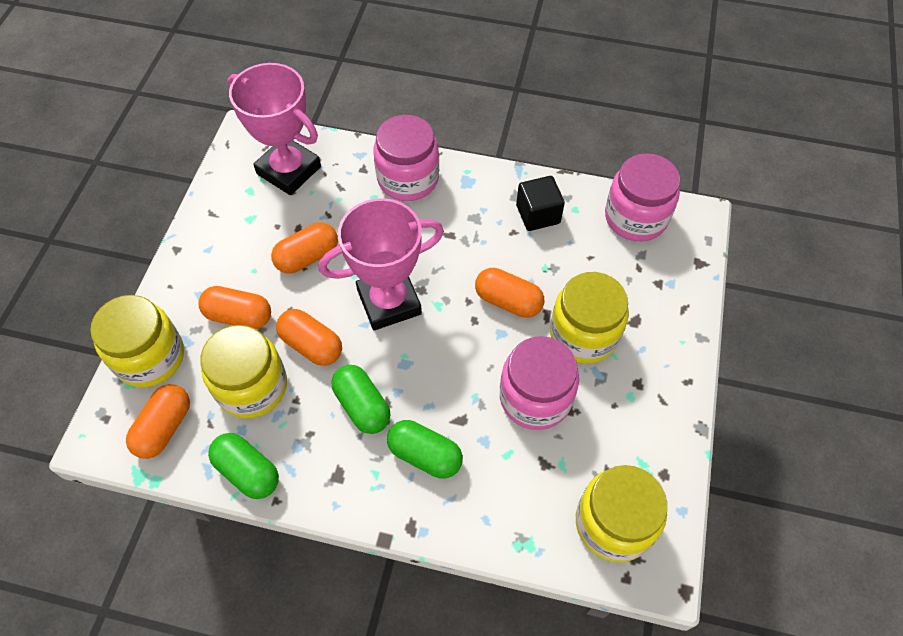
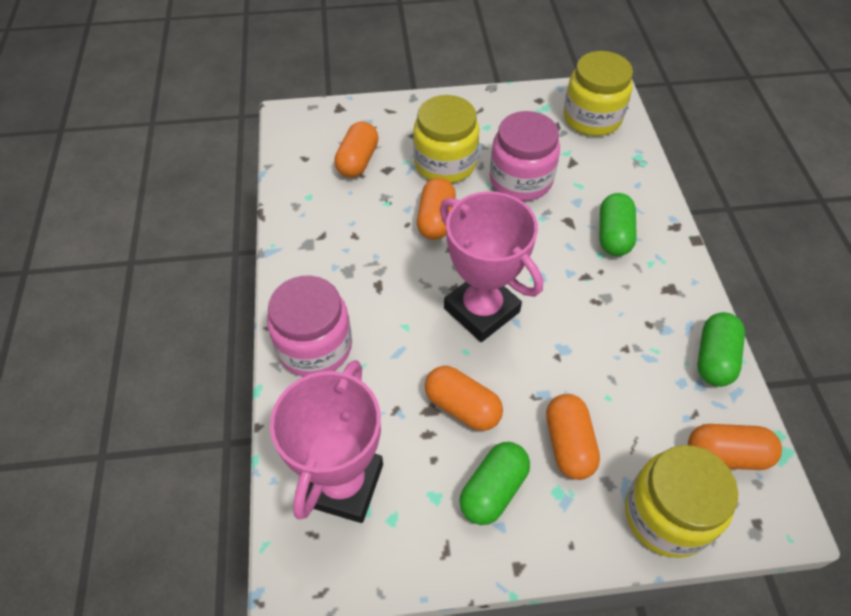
camera: 110 degrees left, 5 degrees down
yellow jar [200,325,287,419] -> none
orange capsule [276,309,342,366] -> orange capsule moved to [334,121,378,178]
green capsule [332,365,390,434] -> green capsule moved to [459,442,530,525]
black cube [516,176,565,231] -> none
pink jar [605,153,680,241] -> none

